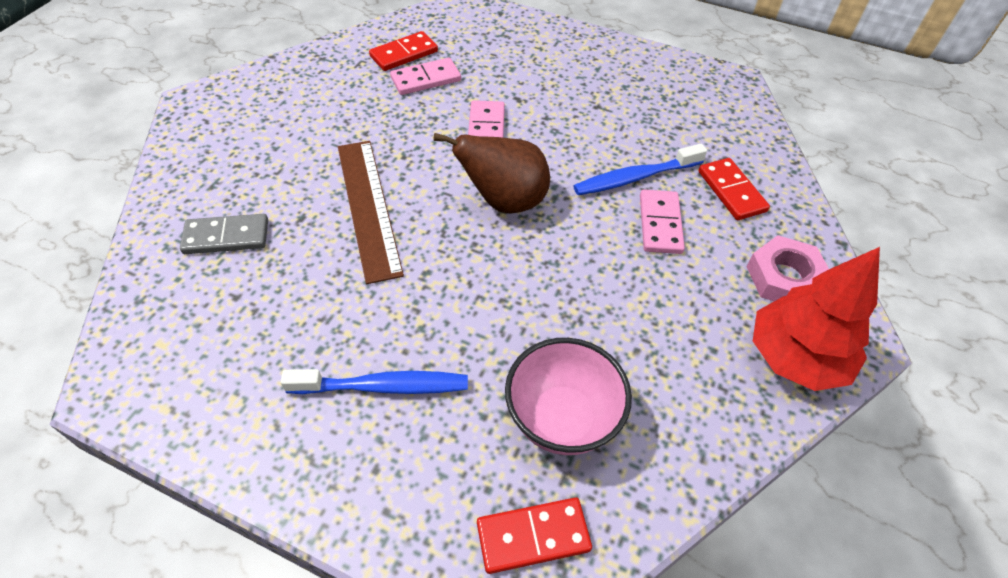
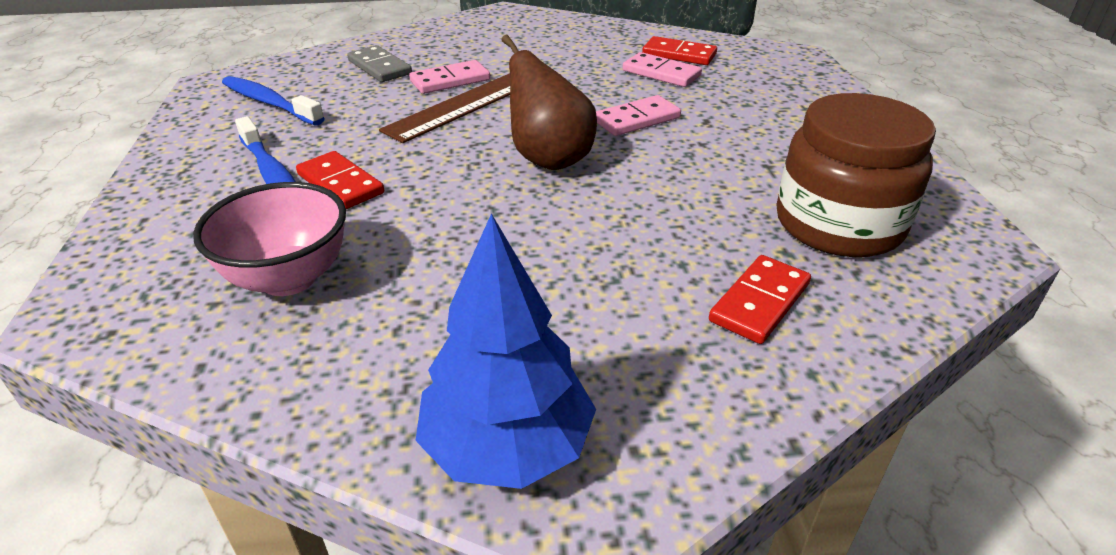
camera: 60 degrees right, 15 degrees down
red domino [477,497,592,574] -> red domino moved to [296,151,384,209]
blue toothbrush [574,143,707,195] -> blue toothbrush moved to [222,76,325,125]
pink domino [640,190,685,254] -> pink domino moved to [409,60,490,94]
pink nut [746,235,829,301] -> none
red tree [753,247,880,391] -> blue tree [415,213,596,489]
none -> brown jar [776,93,936,257]

